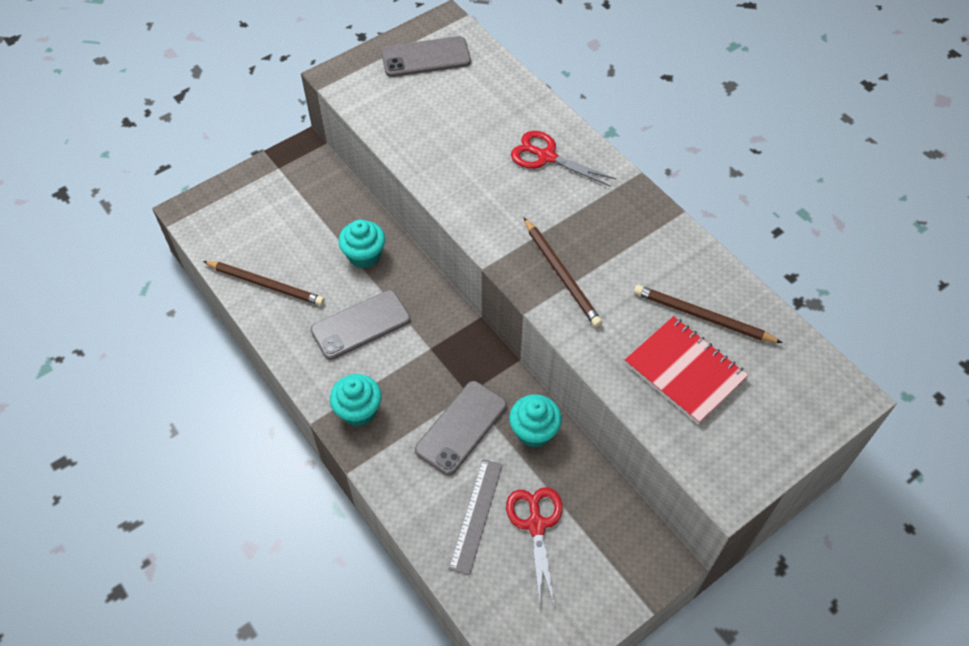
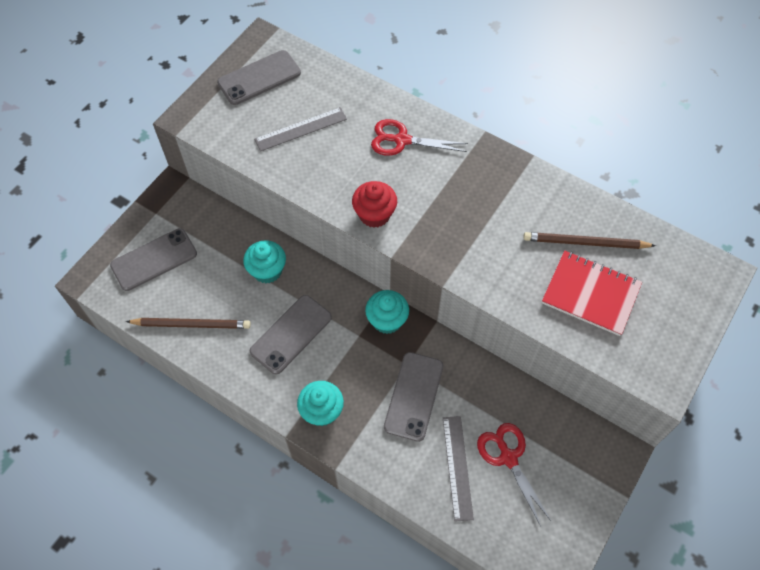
camera: 20 degrees left, 5 degrees up
turquoise cupcake [509,395,562,447] -> turquoise cupcake moved to [365,290,409,334]
brown pencil [524,218,602,327] -> none
none -> grey phone [110,228,197,291]
none -> grey ruler [254,107,347,151]
none -> red cupcake [352,181,397,228]

